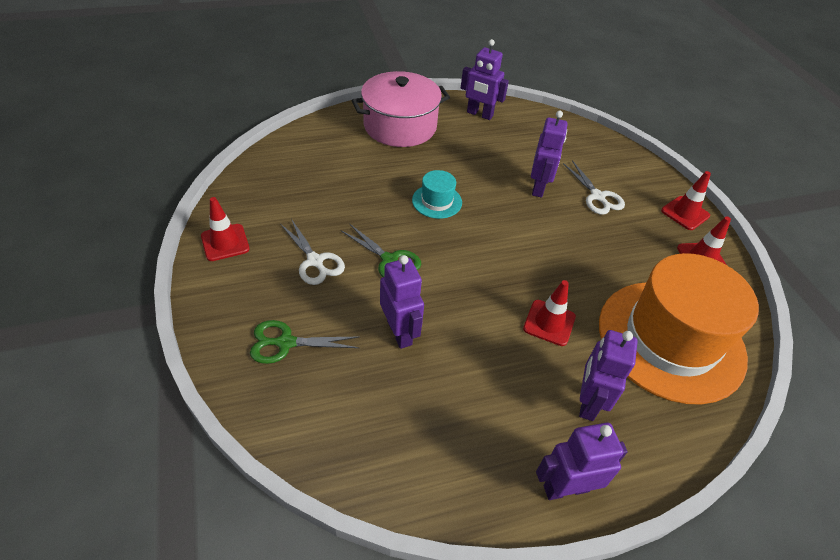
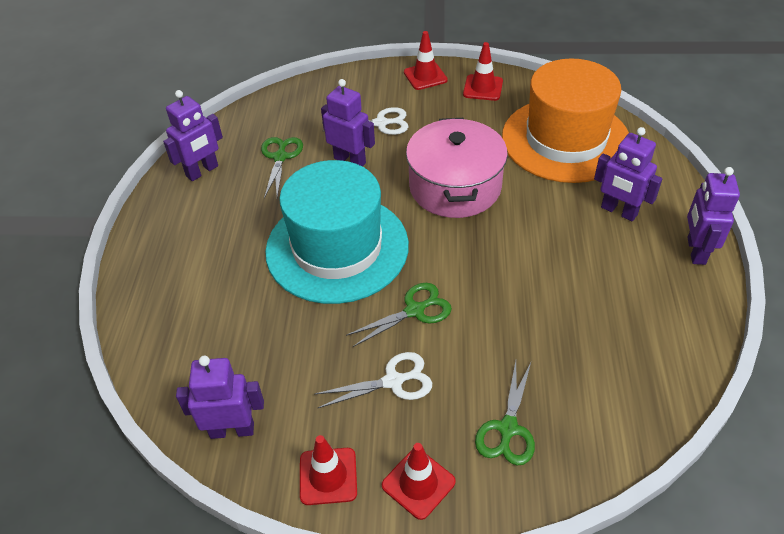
camera: 65 degrees left, 0 degrees up
pink pot [351,71,450,147] -> pink pot moved to [406,118,508,218]
purple robot [380,255,424,349] -> purple robot moved to [176,356,264,439]
turquoise hat [412,170,462,219] -> turquoise hat [265,160,409,304], size x2.41
red traffic cone [523,280,576,346] -> red traffic cone moved to [382,443,456,520]
none -> green scissors [261,137,303,198]

